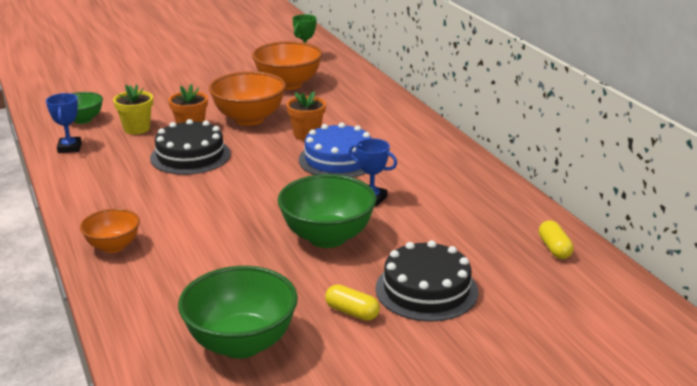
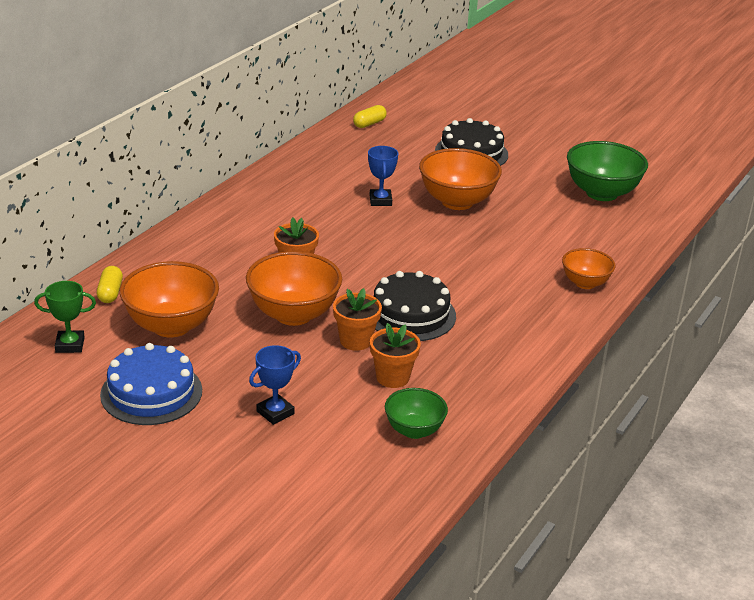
camera: 125 degrees left, 5 degrees up
blue trophy [46,93,82,153] -> blue trophy moved to [249,345,301,425]
yellow flower pot [113,84,153,134] -> orange flower pot [370,323,421,388]
green bowl [277,174,376,248] -> orange bowl [419,148,502,210]
blue cake [299,123,372,178] -> blue cake moved to [100,343,202,425]
yellow capsule [325,285,380,321] -> yellow capsule moved to [97,266,123,303]

